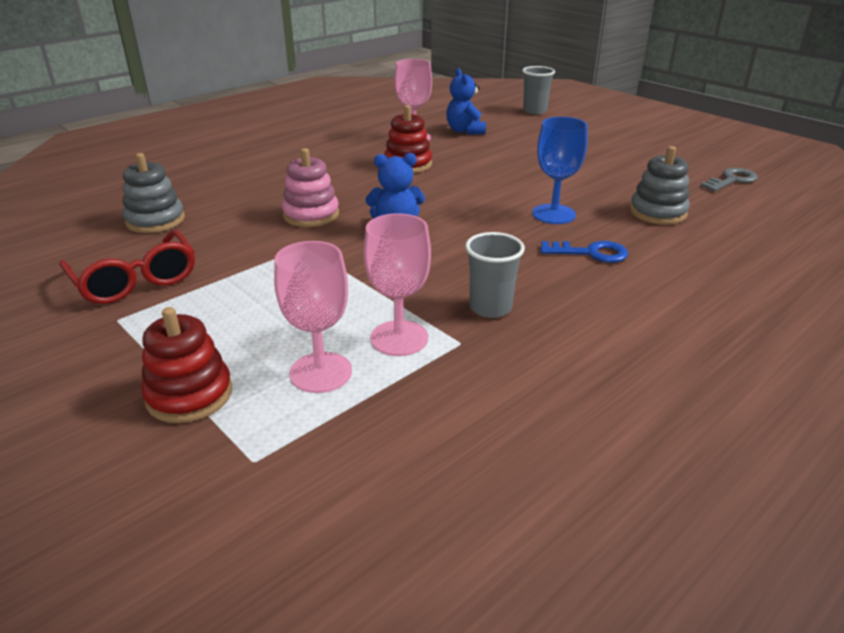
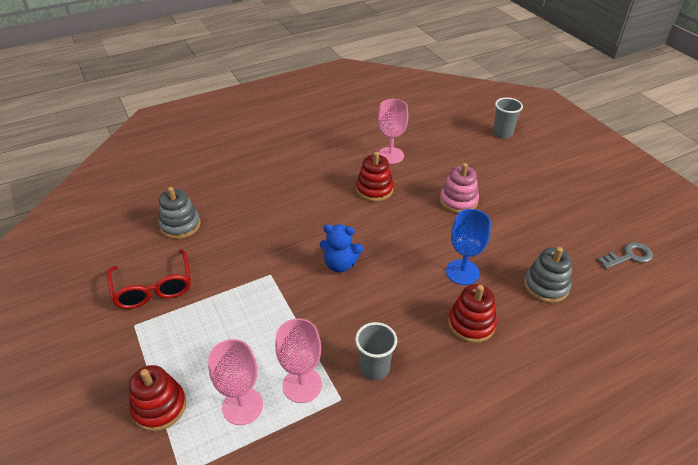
camera: 15 degrees right, 10 degrees up
pink stacking toy [282,148,339,227] -> pink stacking toy moved to [440,163,479,213]
blue teddy bear [446,68,486,135] -> none
blue key [540,241,628,263] -> red stacking toy [448,284,497,343]

